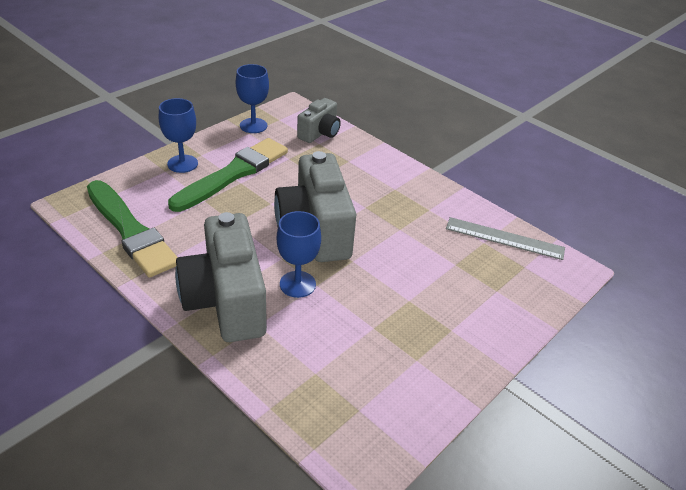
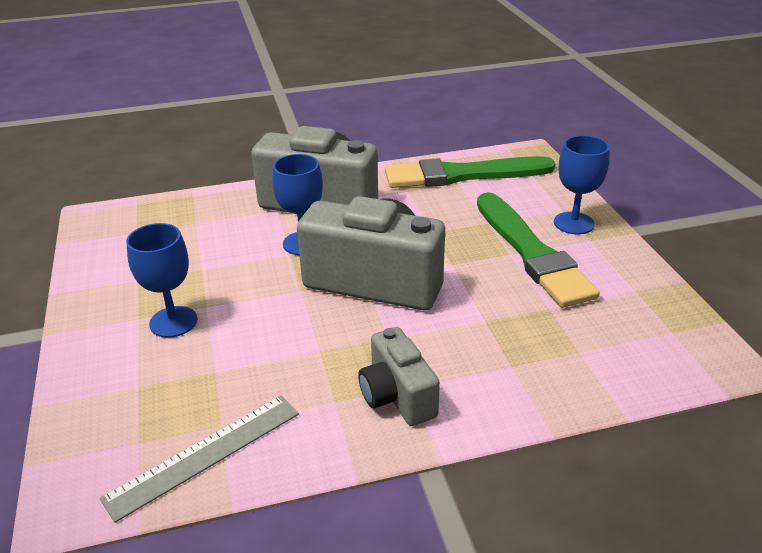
camera: 125 degrees right, 5 degrees down
blue goblet [236,64,269,133] -> blue goblet moved to [126,223,197,338]
grey camera [297,98,341,143] -> grey camera moved to [358,327,440,426]

